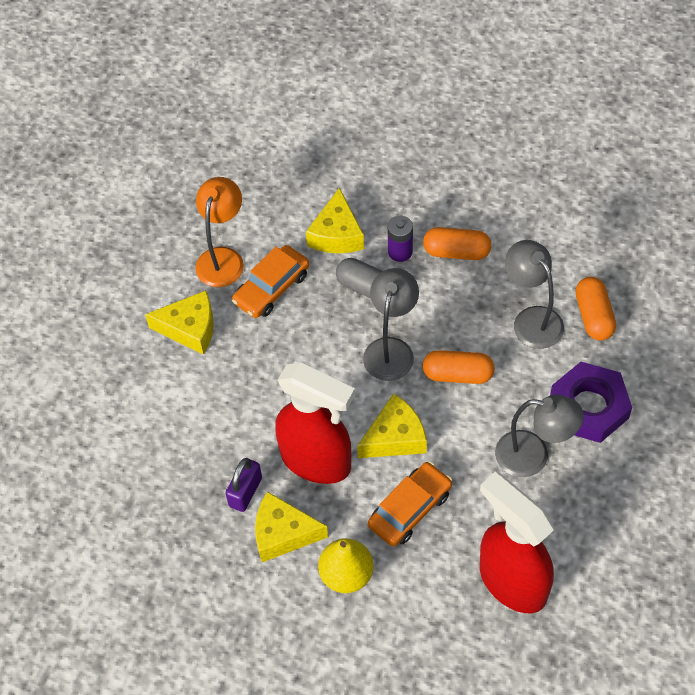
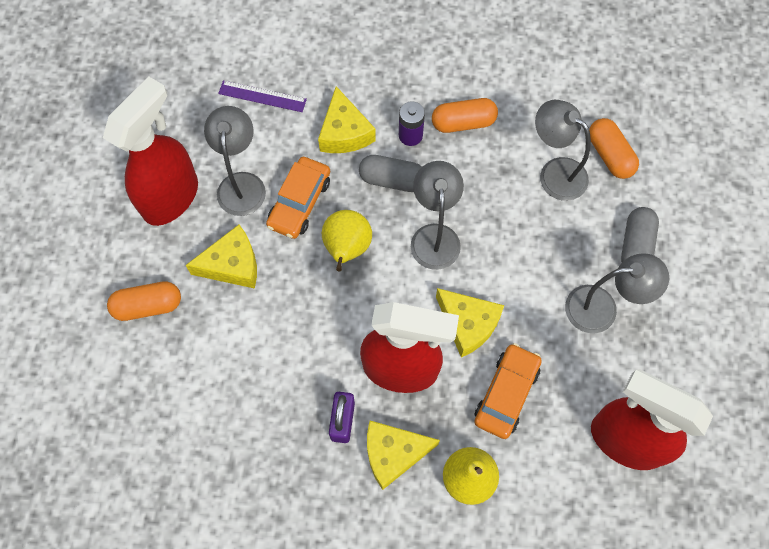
camera: 20 degrees left, 10 degrees up
orange lamp [195,177,244,287] -> grey lamp [204,106,266,216]
yellow cheese [357,394,427,458] -> yellow cheese turned 90 degrees clockwise [436,288,504,357]
orange capsule [423,350,495,384] -> orange capsule moved to [107,281,181,321]
purple nut [550,362,632,443] -> grey capsule [621,207,659,262]
none -> red spray bottle [103,76,198,226]
none -> purple ruler [218,80,307,112]
none -> yellow pear [322,210,372,271]

